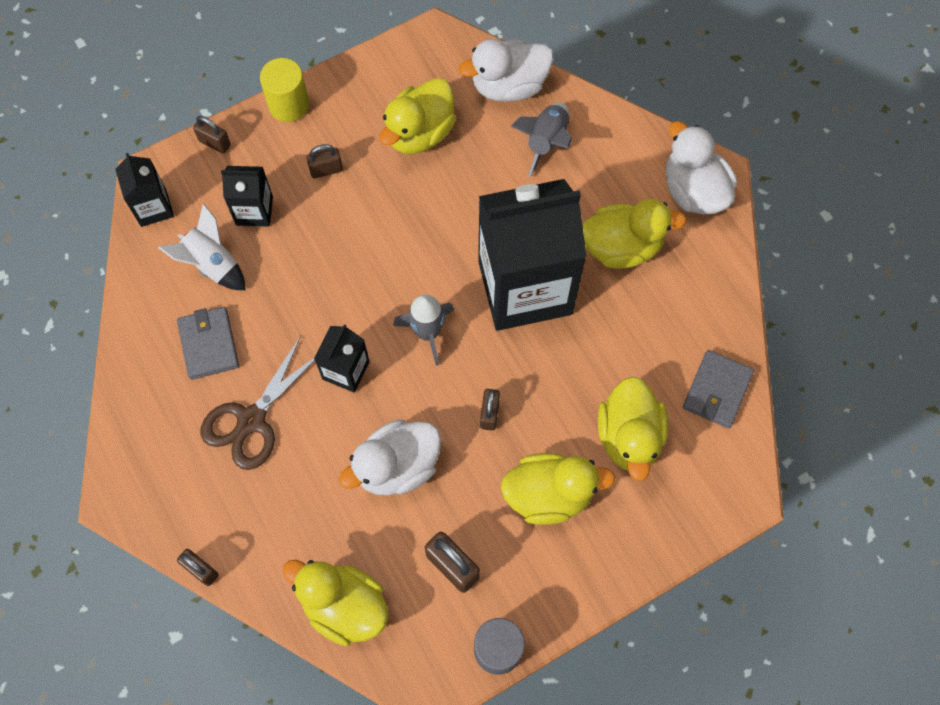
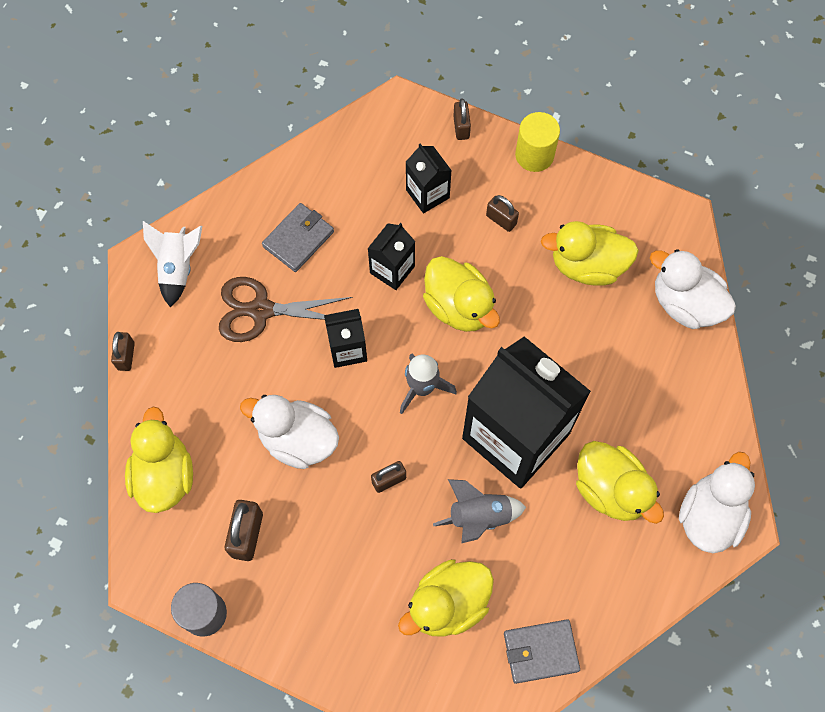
camera: 55 degrees right, 0 degrees up
black carton [115,153,174,227] -> black carton moved to [368,223,415,290]
white rocket [158,203,246,290] -> white rocket moved to [143,221,202,307]
yellow duck [501,453,616,525] -> yellow duck moved to [423,256,500,332]
grey rocket [511,103,572,177] -> grey rocket moved to [433,479,526,543]

